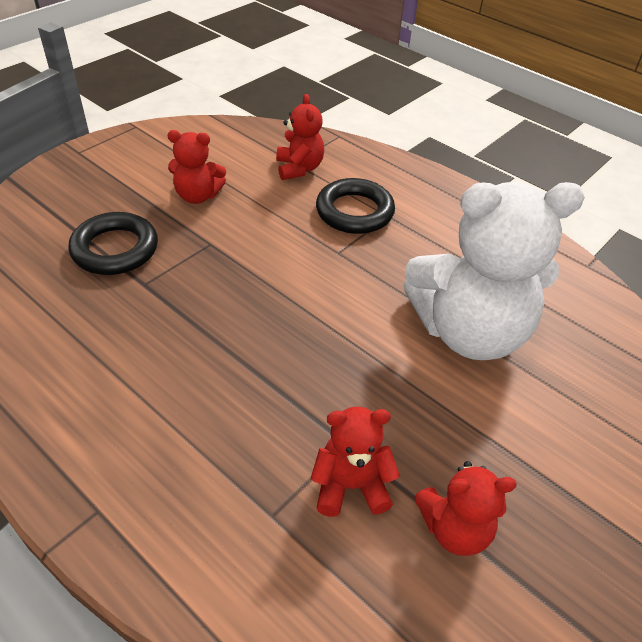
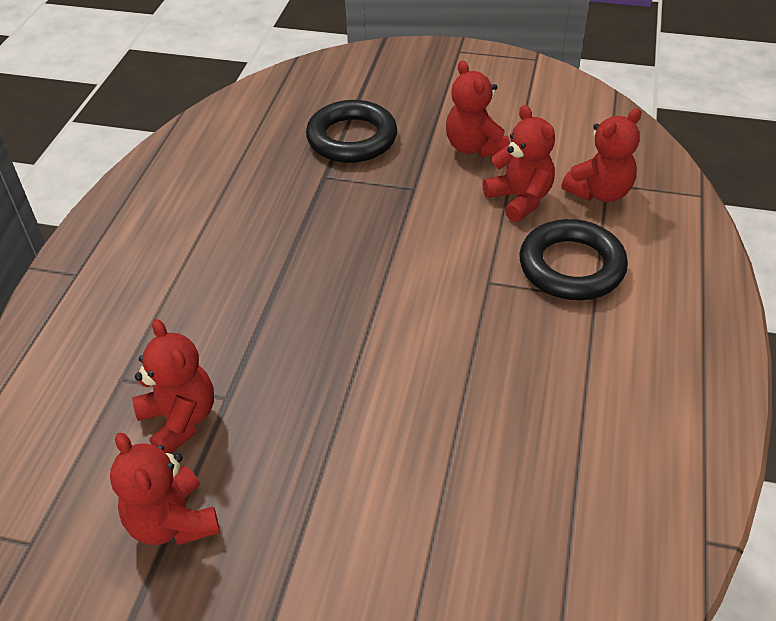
camera: 65 degrees right, 0 degrees up
white teddy bear [403,182,585,360] -> none
none -> red teddy bear [483,105,555,222]

